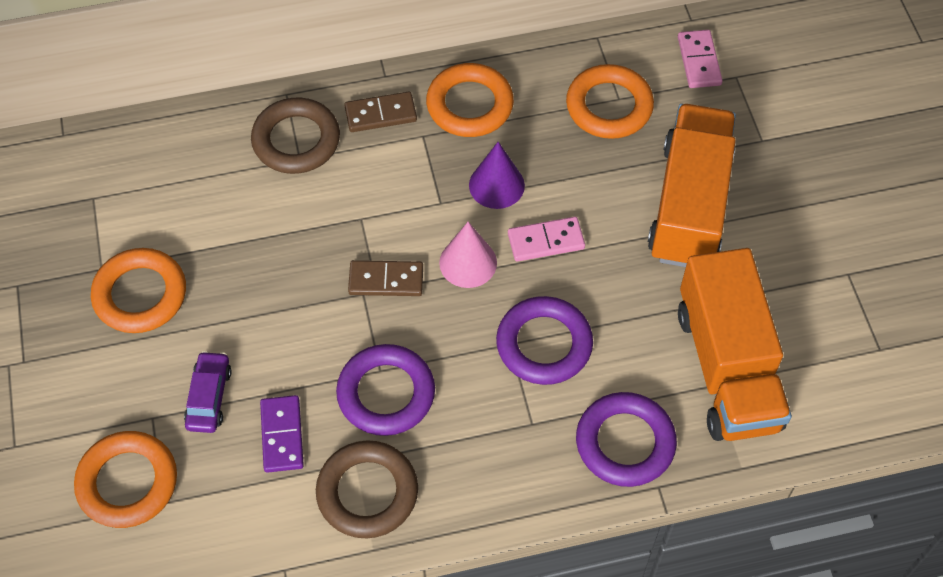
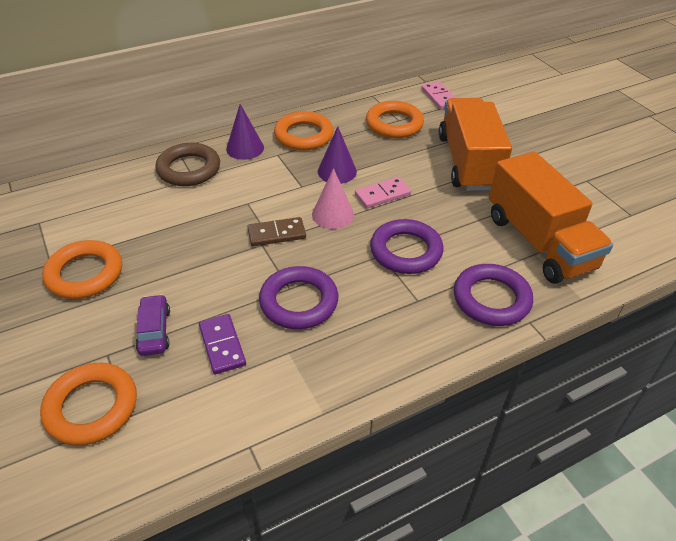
camera: 15 degrees left, 15 degrees down
brown ring [316,440,418,538] -> none
brown domino [344,92,417,132] -> purple cone [226,104,264,160]

